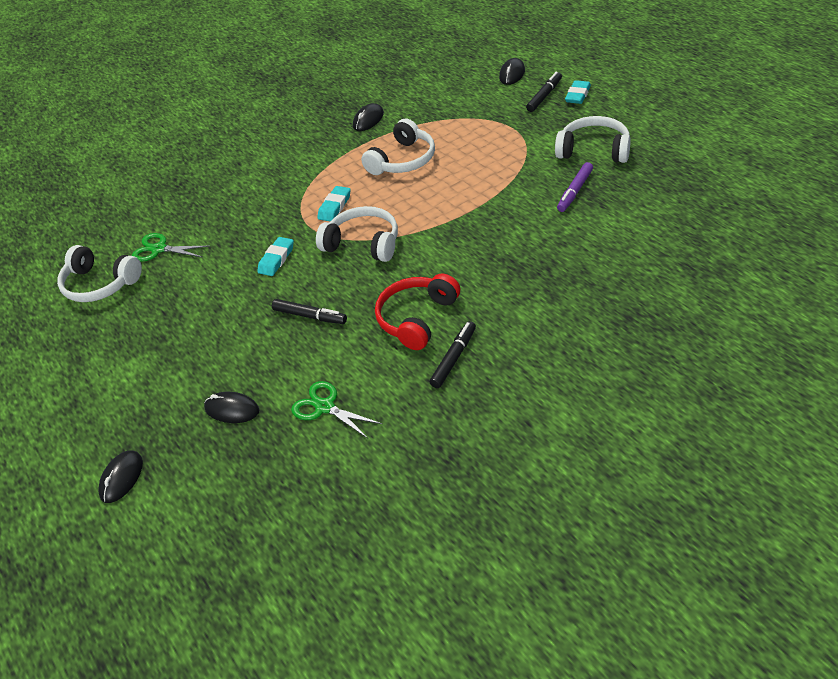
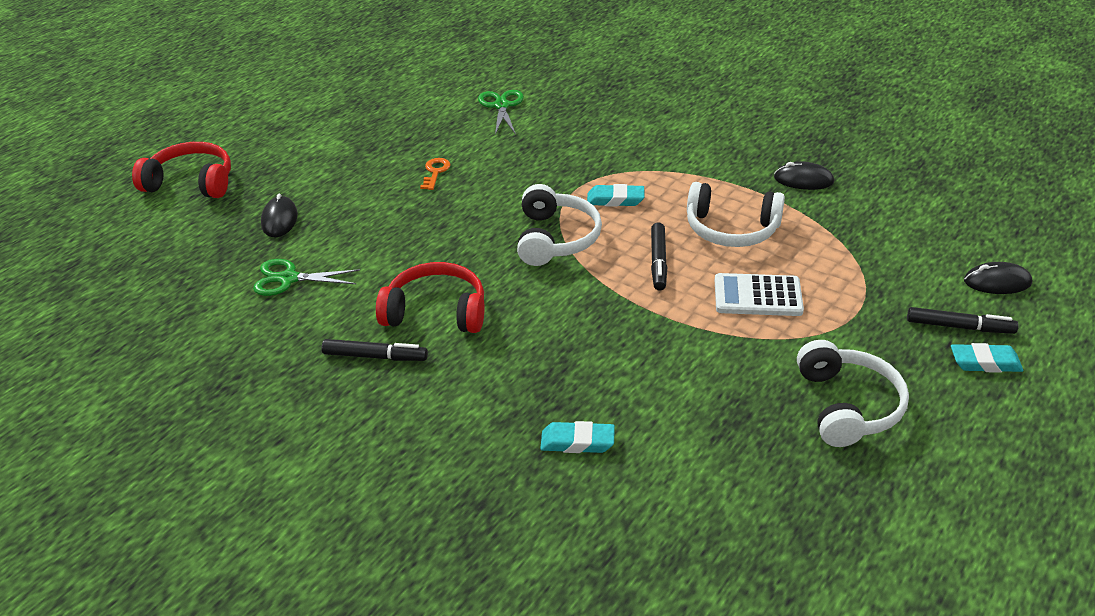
camera: 65 degrees right, 5 degrees down
white headphones [57,245,142,302] -> none
black mouse [98,451,143,503] -> red headphones [132,142,231,198]
turquoise eraser [257,237,294,276] -> turquoise eraser moved to [540,421,615,453]
black marker [272,299,347,324] -> black marker moved to [651,222,667,291]
green scissors [291,381,382,438] -> green scissors turned 105 degrees counterclockwise [253,259,360,296]
purple marker [557,162,593,212] -> none
none -> orange key [420,158,451,190]
none -> white calculator [715,273,804,316]

